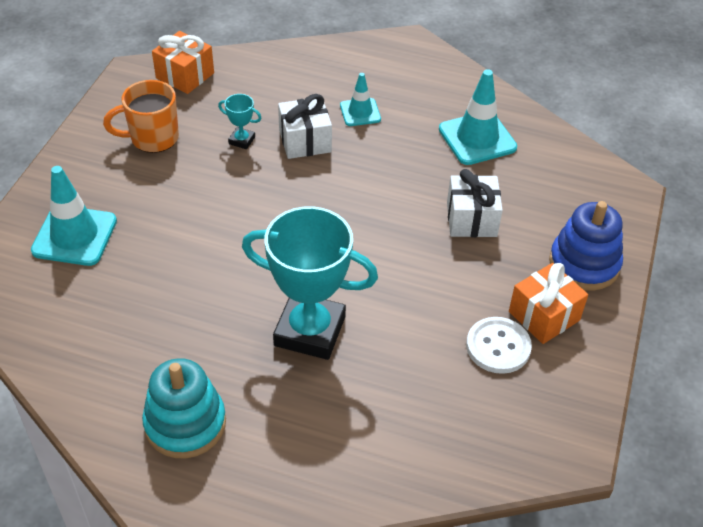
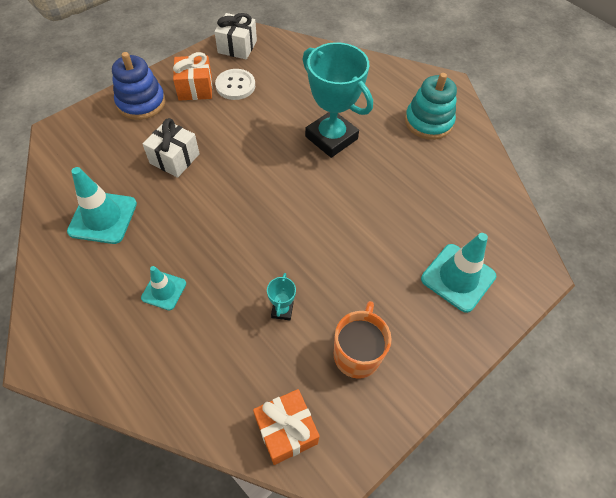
camera: 150 degrees left, 10 degrees up
orange mug [103,80,179,153] -> orange mug turned 90 degrees counterclockwise [334,301,392,379]
turquoise trophy [218,94,261,149] -> turquoise trophy turned 45 degrees clockwise [267,273,296,320]
white gift [278,94,332,159] -> white gift moved to [214,13,257,59]

